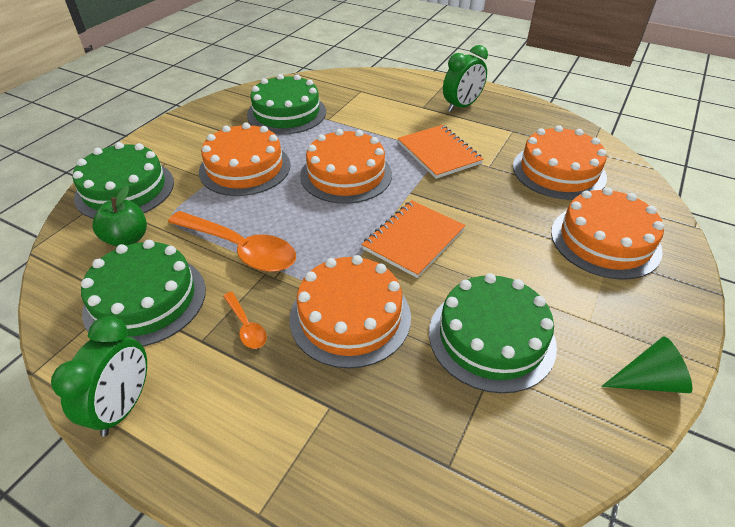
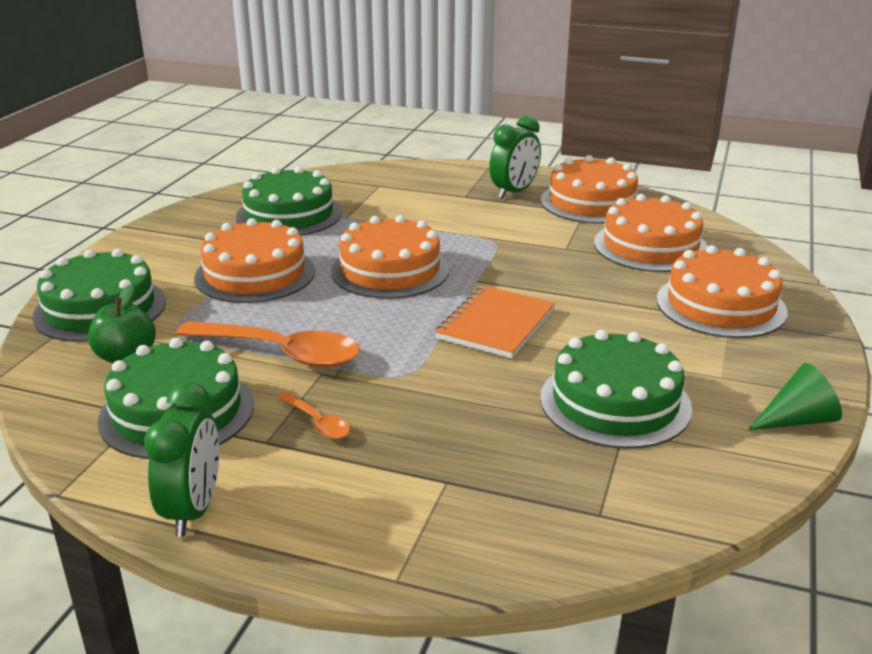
camera: 10 degrees left, 15 degrees down
orange cake [290,255,411,369] -> orange cake moved to [541,155,638,224]
orange notebook [398,125,484,179] -> none

